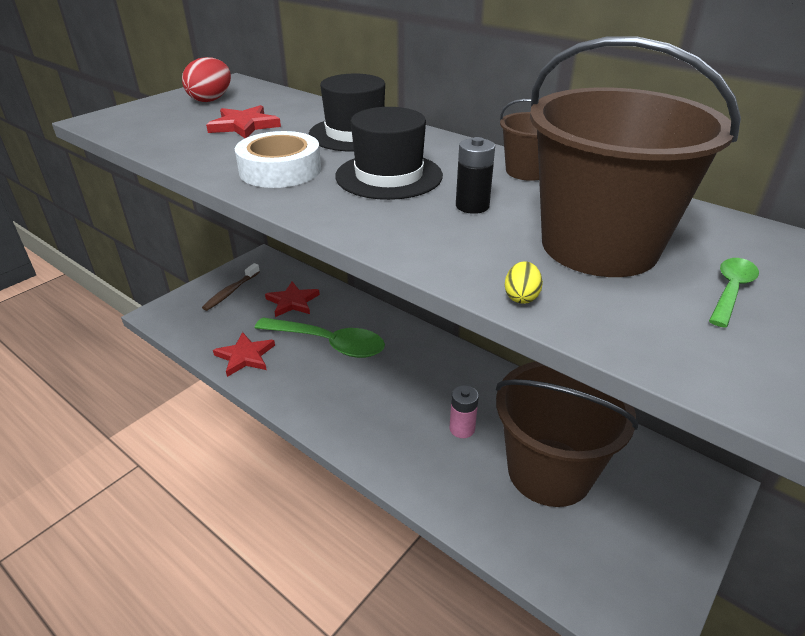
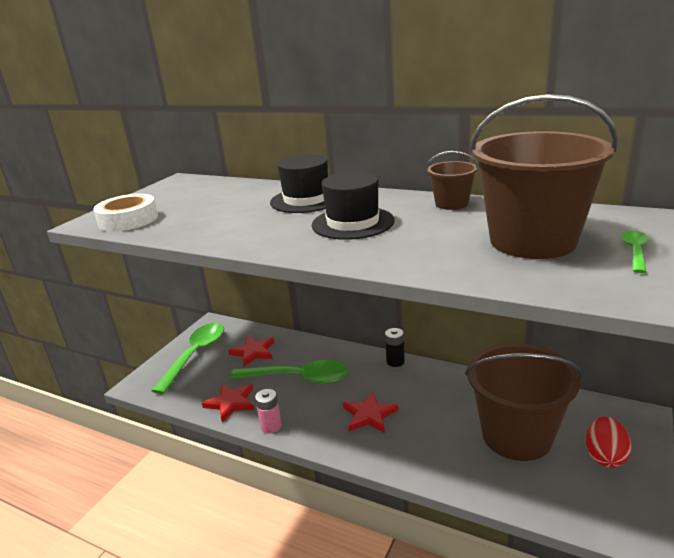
camera: 10 degrees left, 10 degrees down
red egg [182,57,231,102] -> red egg moved to [586,417,632,468]
brown toothbrush [202,263,260,311] -> green spoon [152,323,224,394]
red star [206,105,281,138] -> red star moved to [343,391,398,433]
white tape [235,131,321,188] -> white tape moved to [93,194,158,232]
pink battery [450,385,479,438] -> pink battery moved to [255,389,282,433]
black battery [456,137,495,214] -> black battery moved to [385,328,405,367]
yellow egg [505,261,543,304] -> none

